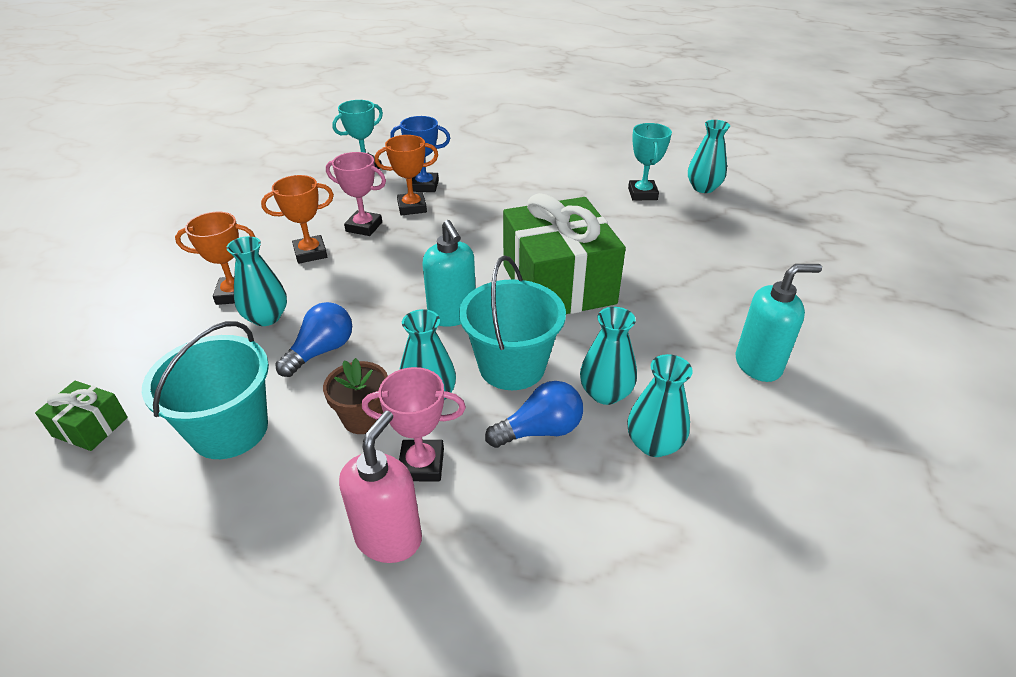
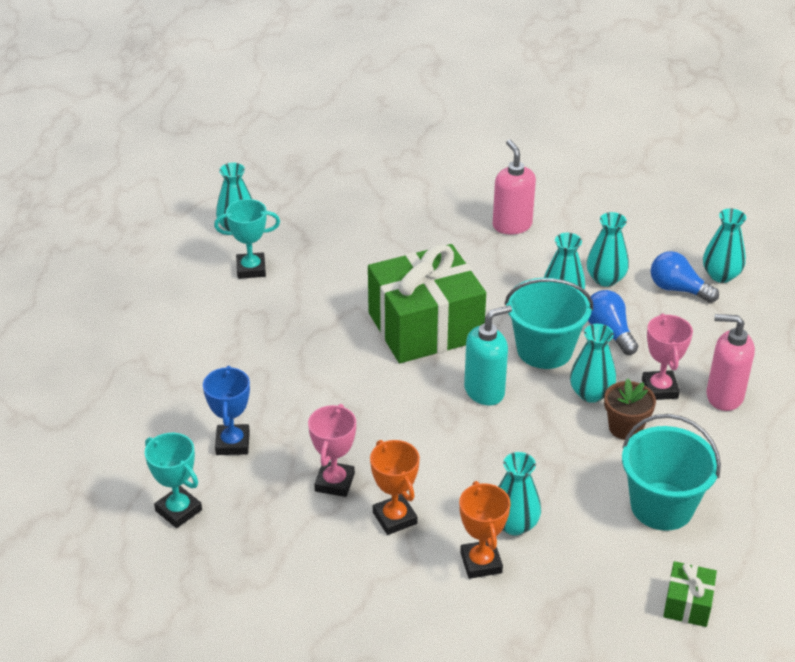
camera: 95 degrees left, 0 degrees up
blue light bulb [275,302,352,377] -> blue light bulb moved to [651,251,719,303]
orange trophy [375,135,438,215] -> none
turquoise soap dispenser [736,264,822,382] -> pink soap dispenser [493,140,536,235]
none -> turquoise vase [703,209,746,283]

